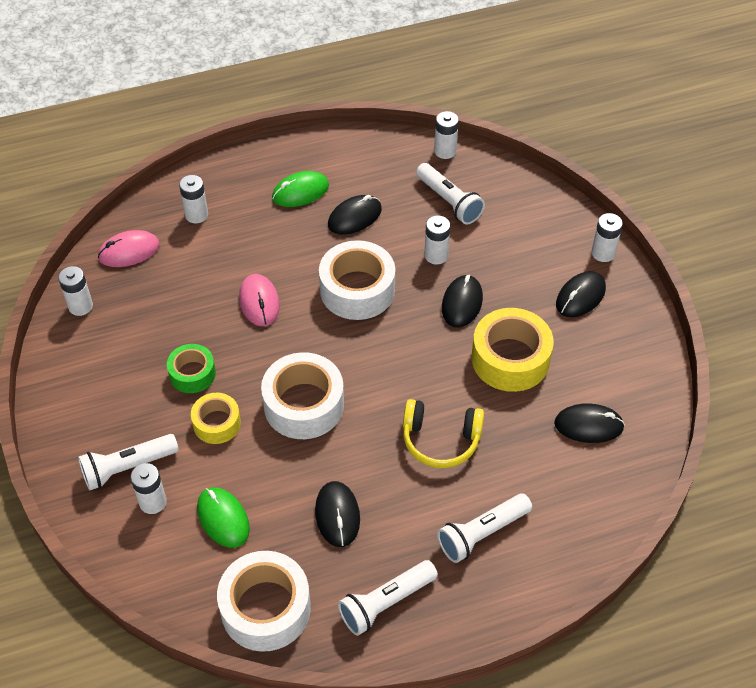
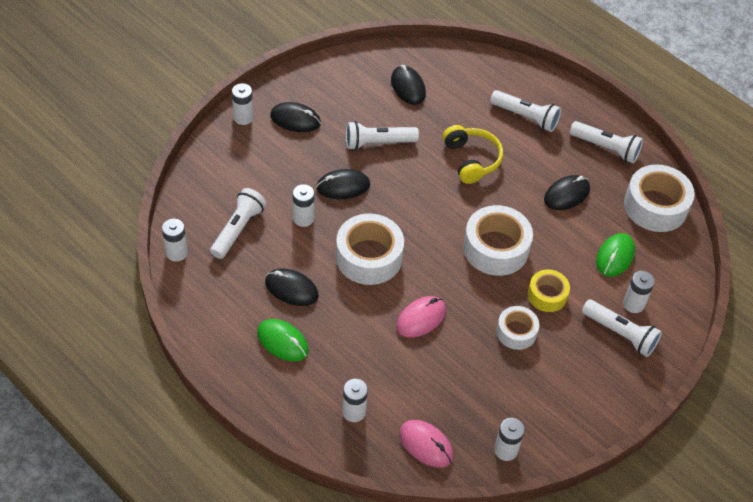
camera: 120 degrees left, 0 degrees up
green tape [167,344,216,393] -> white tape [496,306,539,350]
yellow tape [472,308,554,392] -> white flashlight [346,121,419,150]

